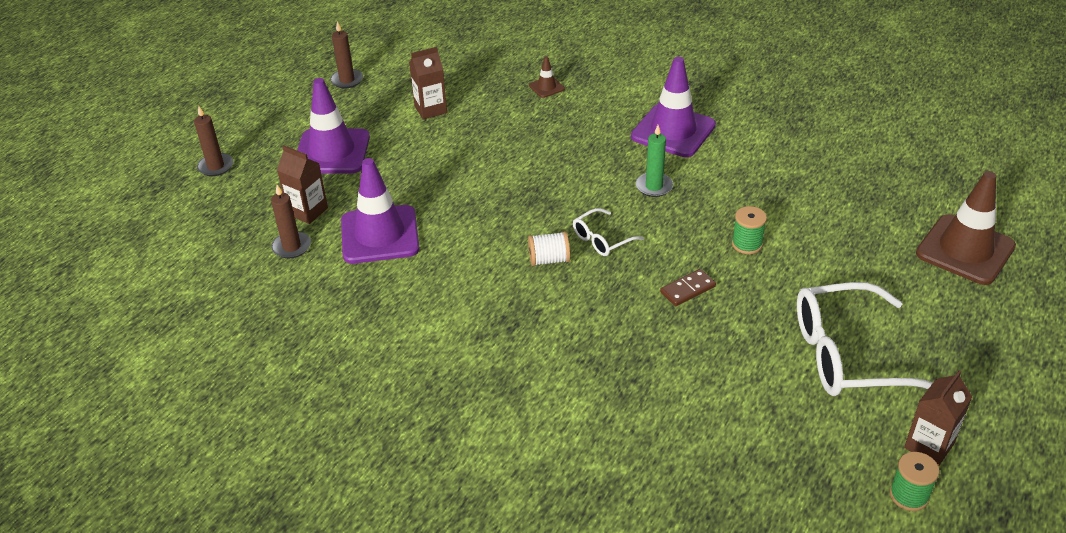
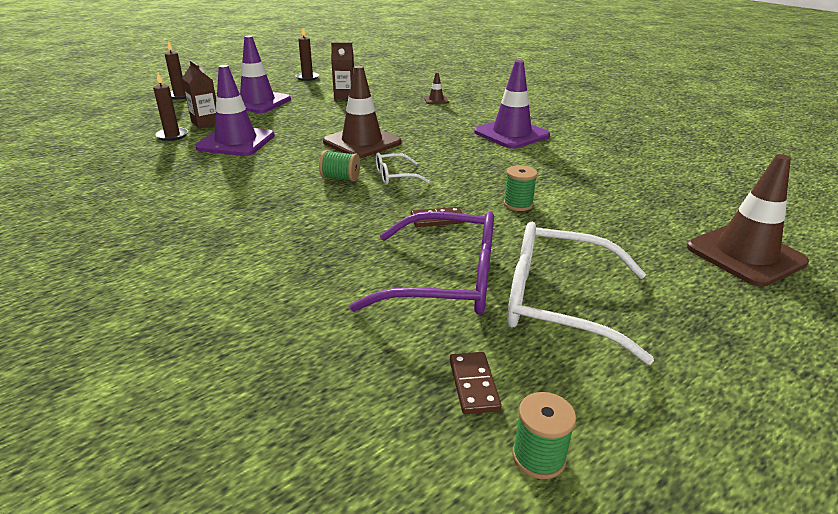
camera: 20 degrees right, 10 degrees down
white spool [528,231,570,266] -> green spool [319,150,360,182]
green candle [636,125,673,197] -> none
brown carton [904,370,972,466] -> none
none -> brown traffic cone [323,66,401,158]
none -> purple glasses [349,211,494,315]
none -> brown domino [450,352,502,414]

